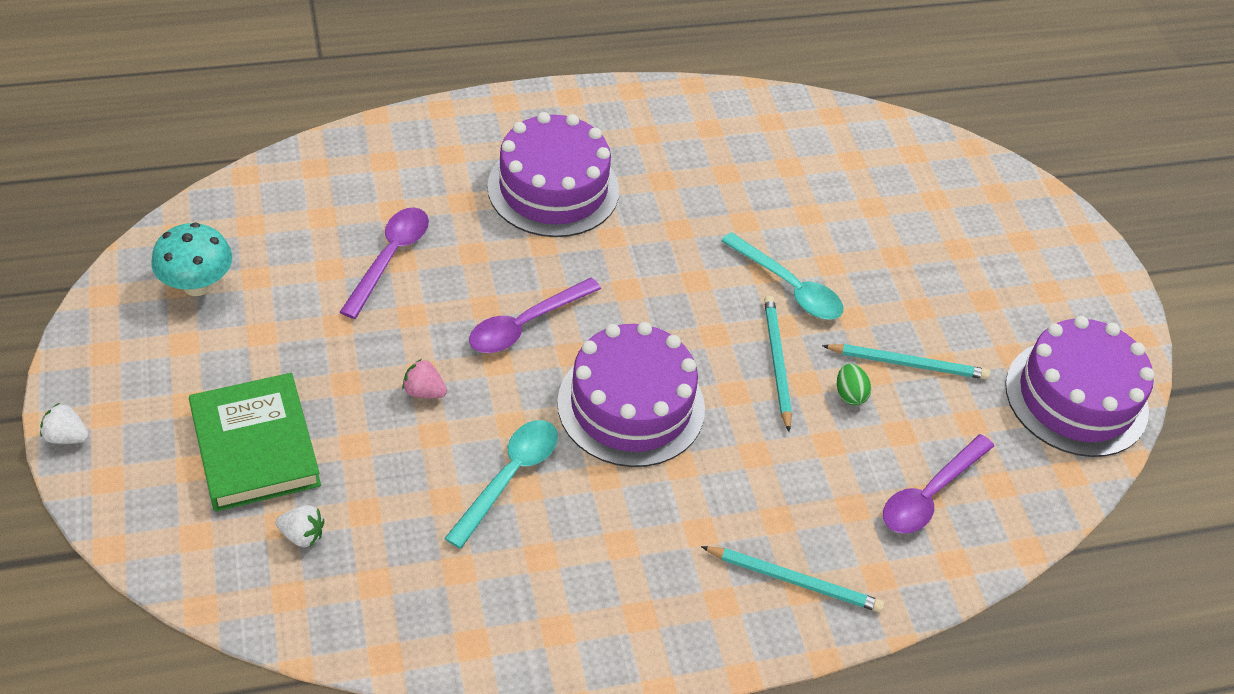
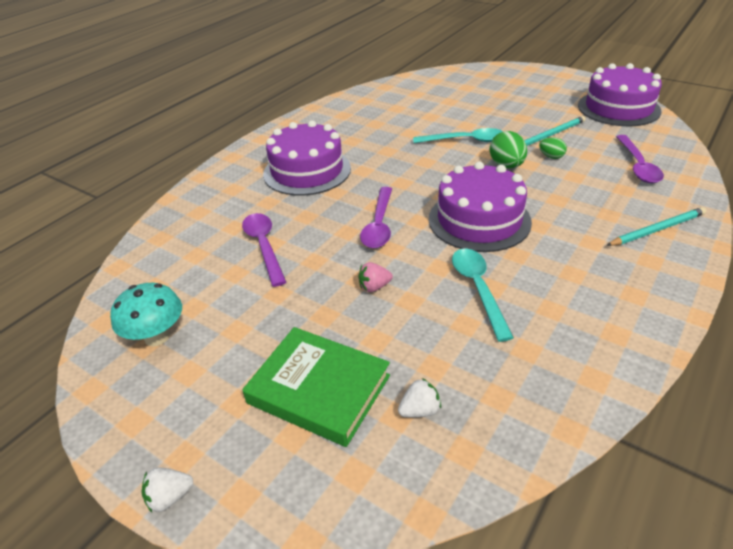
camera: 35 degrees left, 10 degrees down
turquoise pencil [764,295,792,432] -> green egg [490,131,527,168]

